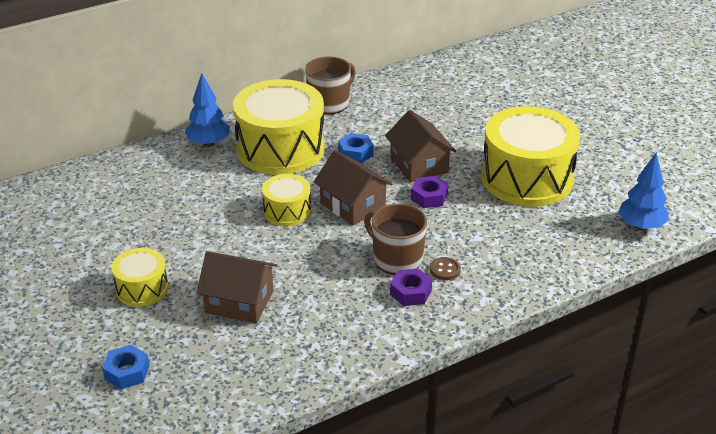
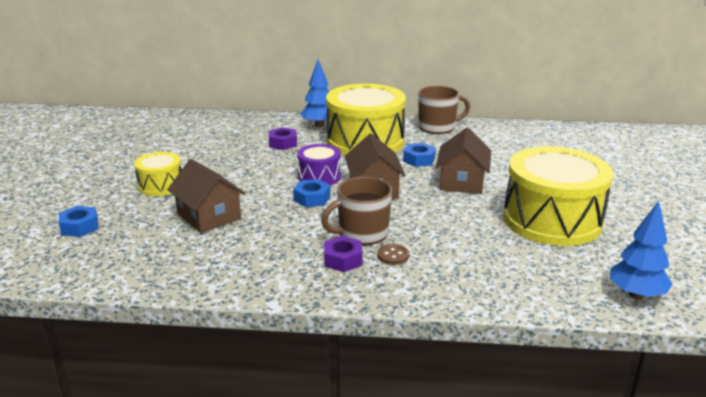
camera: 35 degrees right, 10 degrees down
yellow drum [262,174,311,226] -> purple drum [297,144,341,185]
brown mug [364,204,427,275] -> brown mug turned 105 degrees counterclockwise [321,177,392,245]
purple nut [411,176,448,208] -> purple nut moved to [269,127,297,150]
none -> blue nut [293,179,330,207]

